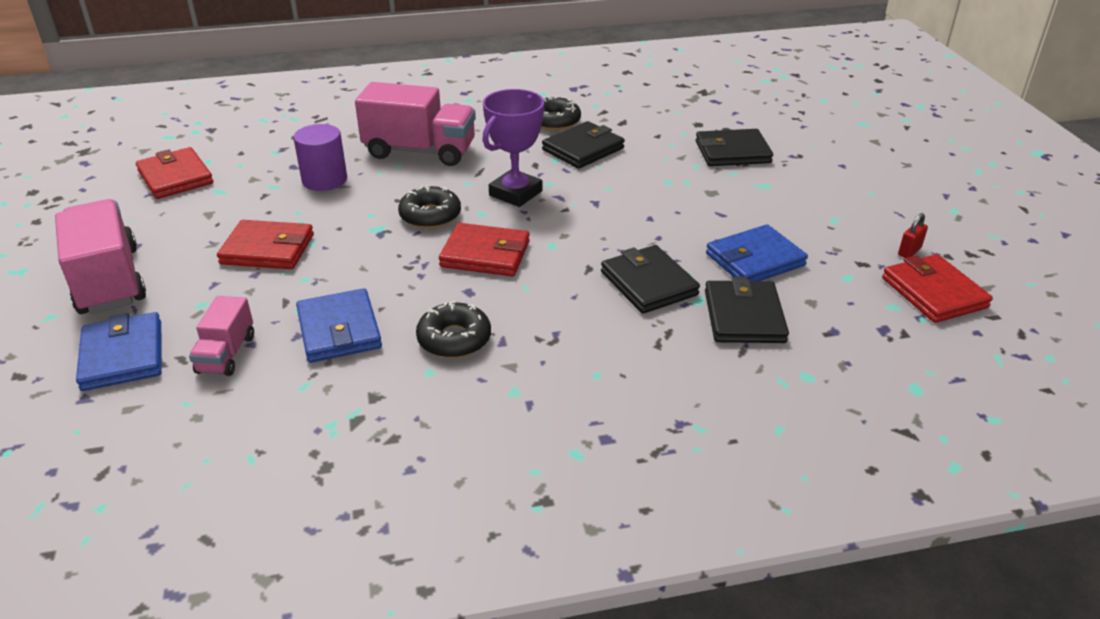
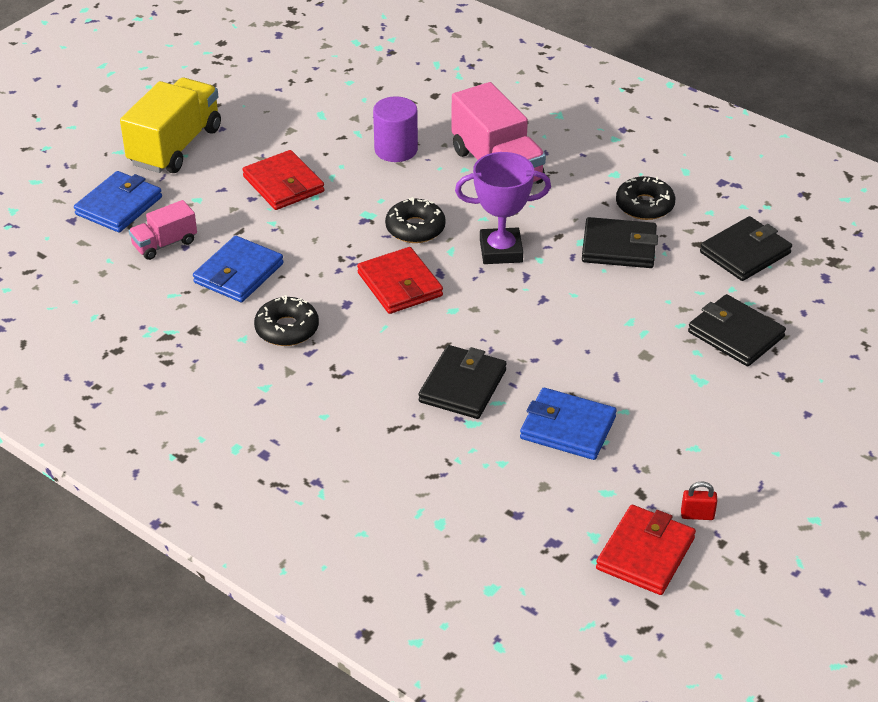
camera: 50 degrees right, 5 degrees up
pink truck [55,199,146,314] -> yellow truck [120,78,221,173]
red wallet [136,147,213,199] -> none
black wallet [705,277,789,343] -> black wallet moved to [700,216,792,281]

